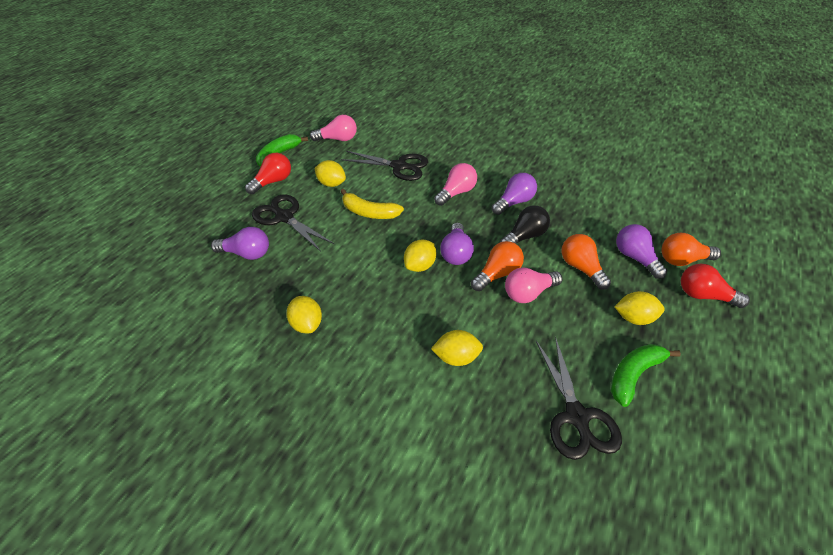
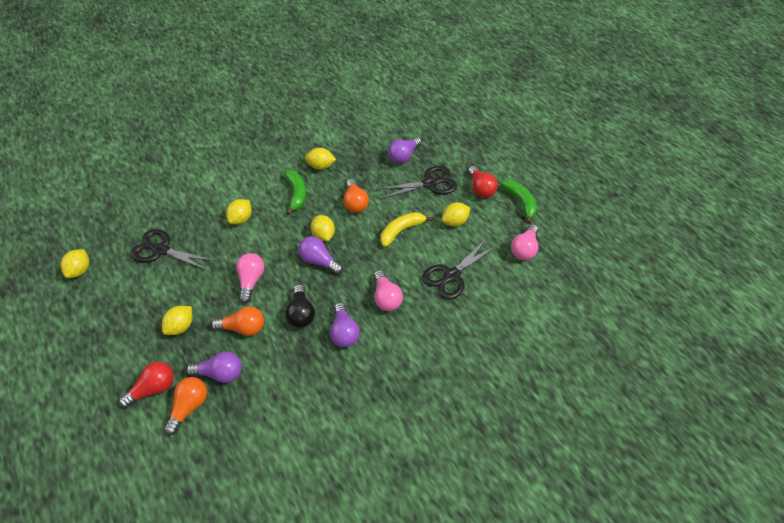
camera: 120 degrees right, 5 degrees up
orange light bulb [471,241,524,291] -> orange light bulb moved to [343,179,369,213]
green banana [611,344,681,407] -> green banana moved to [284,170,306,215]
none -> yellow lemon [60,249,89,278]

